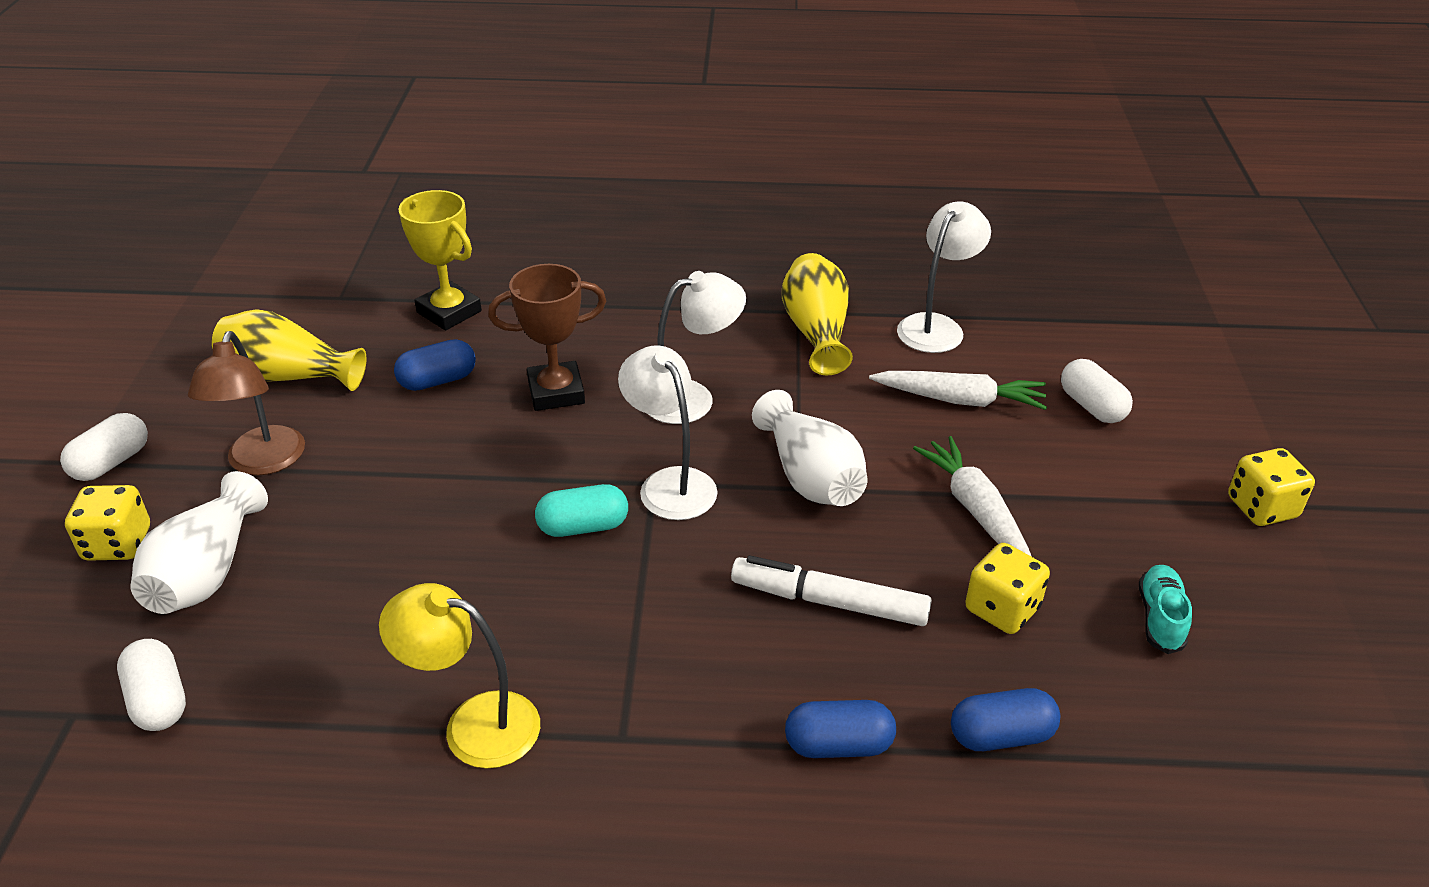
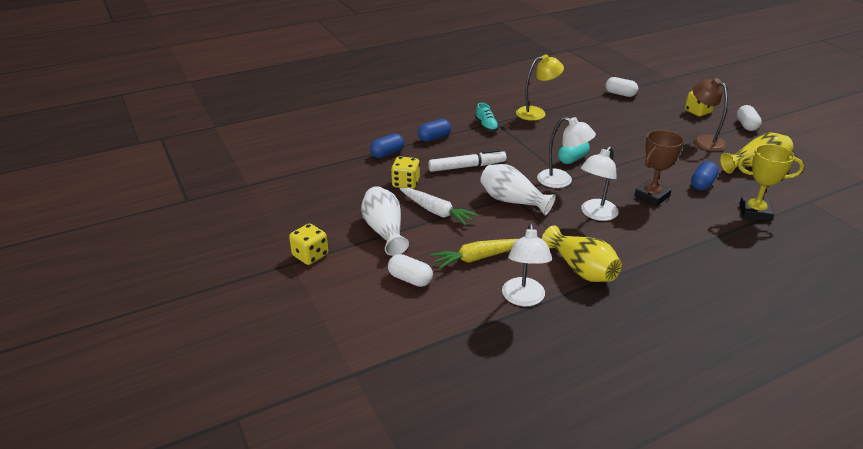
camera: 150 degrees right, 5 degrees down
white vase [130,471,268,614] -> white vase moved to [361,186,409,256]
white carrot [869,371,1047,410] -> yellow carrot [431,239,518,269]
turquoise shoe [1139,565,1192,654] -> turquoise shoe moved to [475,103,499,132]

